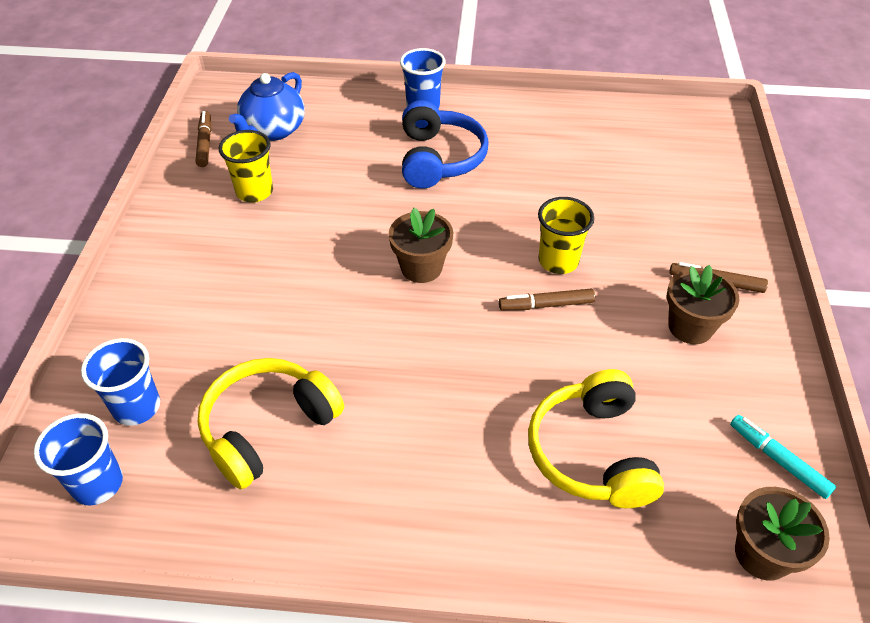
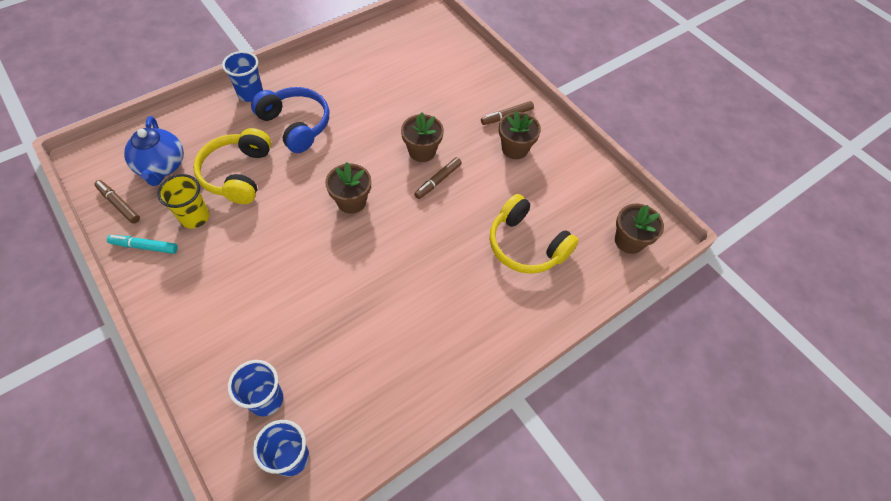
camera: 45 degrees left, 10 degrees up
yellow headphones [198,358,344,489] -> yellow headphones moved to [193,128,271,204]
yellow cup [538,197,594,274] -> brown flower pot [401,112,444,162]
turquoise marker [730,415,836,499] -> turquoise marker moved to [107,235,178,254]

